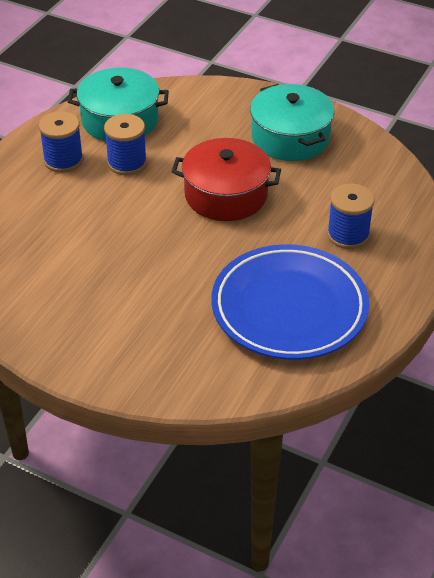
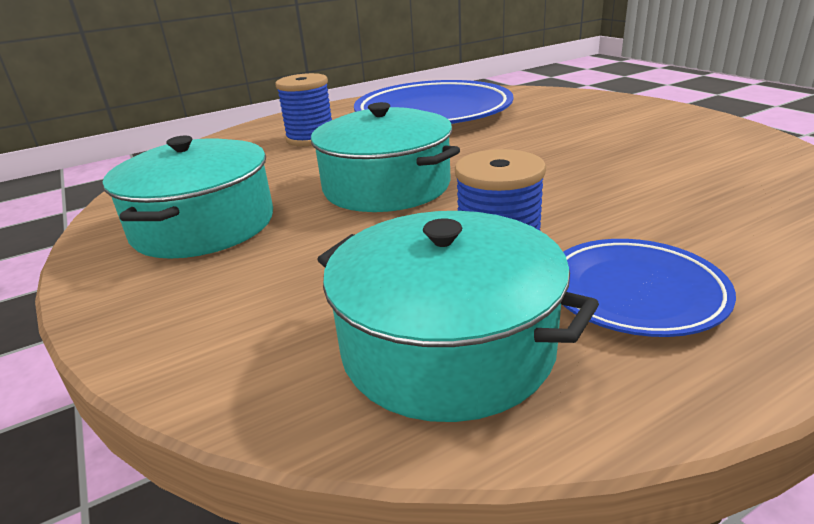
camera: 145 degrees left, 15 degrees down
blue spool [39,111,83,173] -> blue plate [563,239,736,337]
red pot [172,138,281,221] -> turquoise pot [311,102,460,212]

